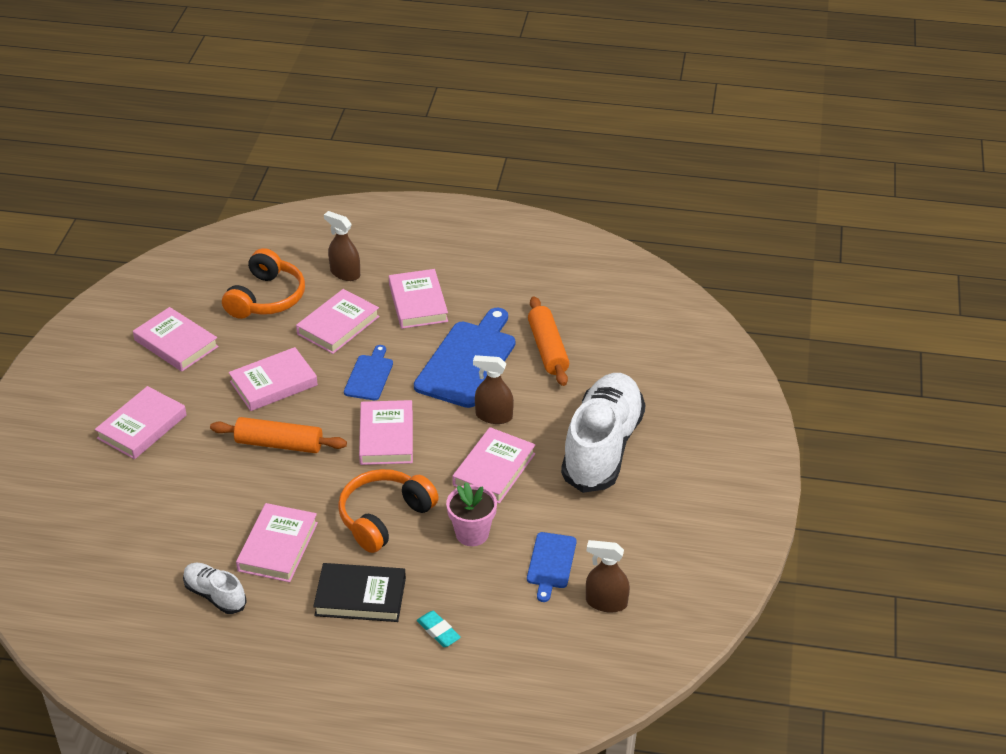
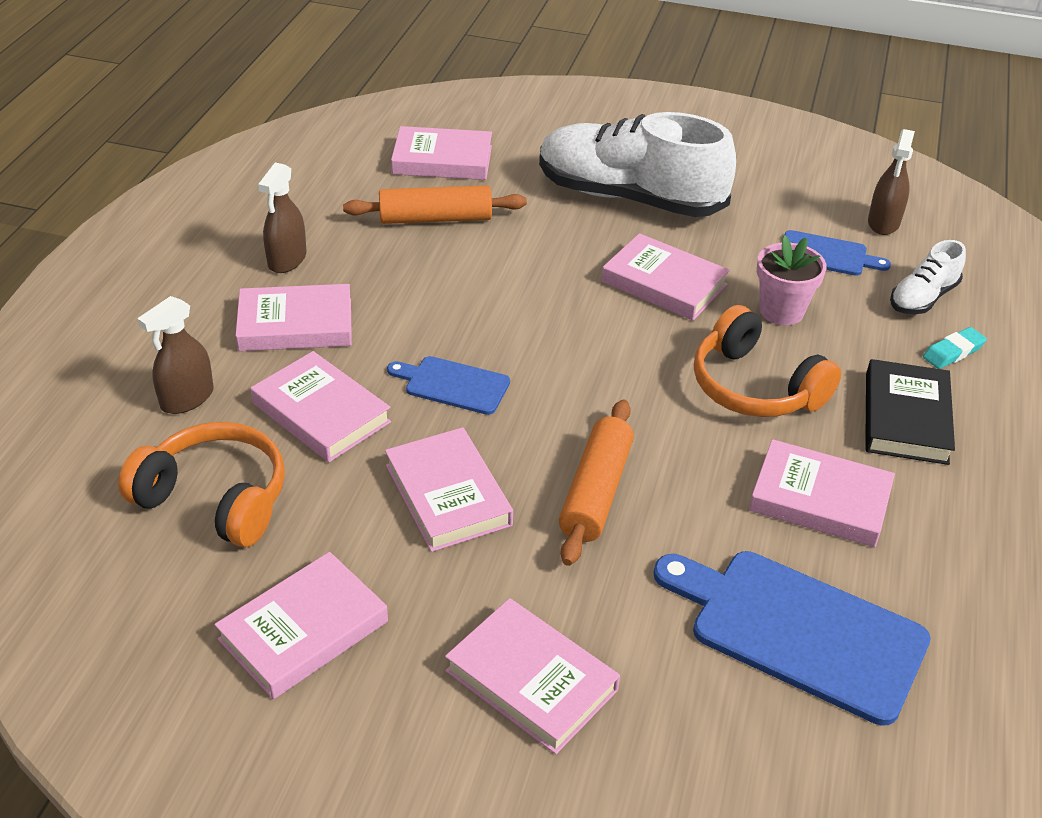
camera: 85 degrees left, 0 degrees up
white shoe [183,563,247,614] -> white shoe moved to [890,240,966,314]
pink book [359,400,413,465] -> pink book moved to [391,126,492,180]
blue cutting board [414,308,515,408] -> blue cutting board moved to [653,551,931,726]
brown spray bottle [473,355,514,424] -> brown spray bottle moved to [258,162,307,273]

